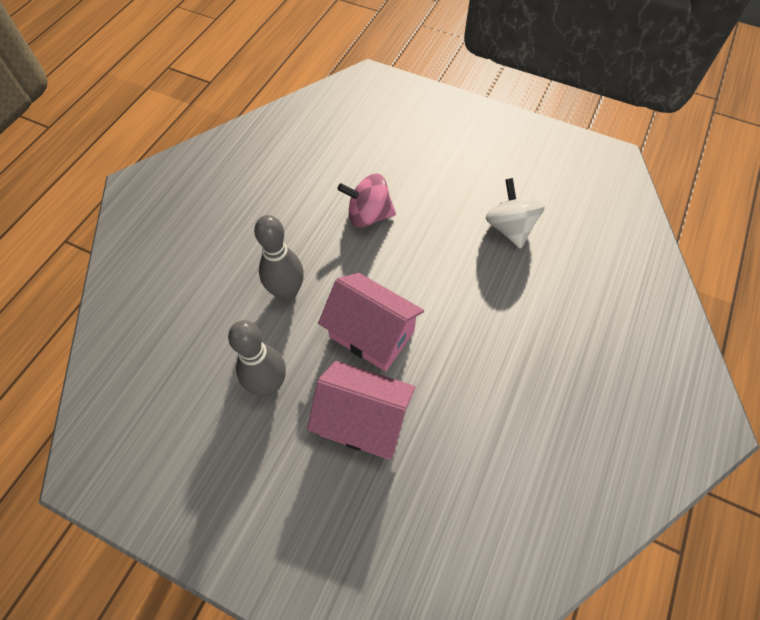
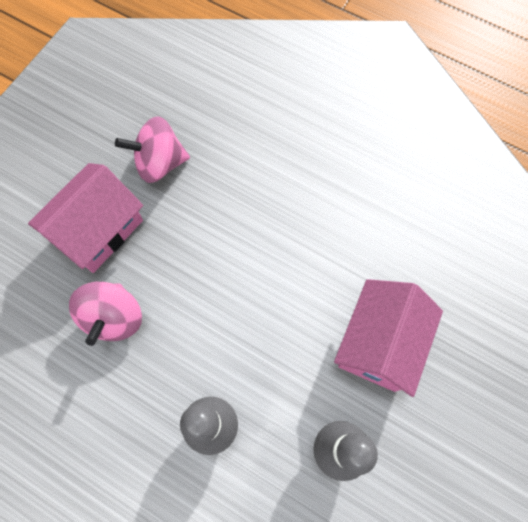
camera: 85 degrees left, 10 degrees up
pink house [318,273,424,372] -> pink house moved to [28,163,143,273]
white spinning top [486,178,545,249] -> pink spinning top [115,116,190,183]

